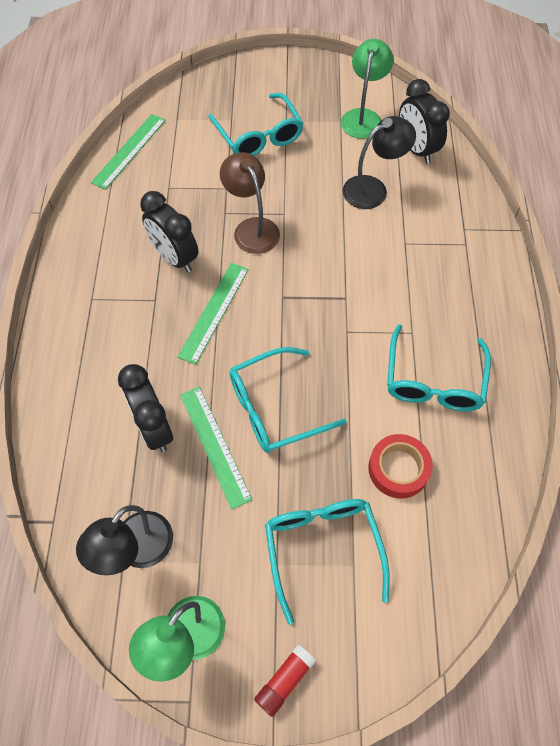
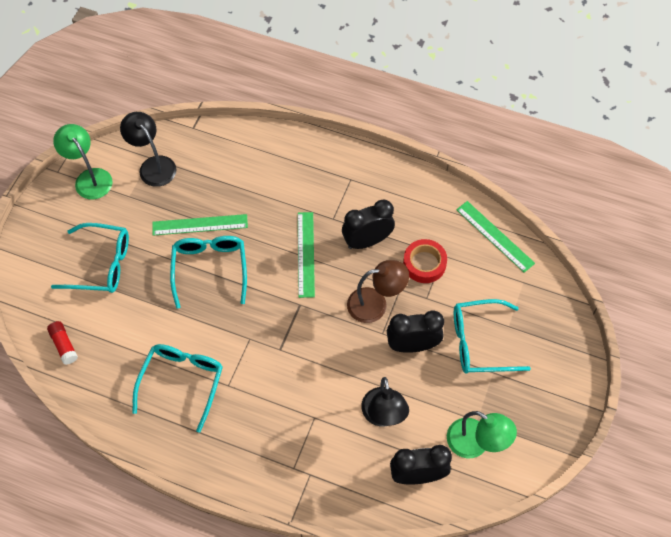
camera: 110 degrees right, 0 degrees up
black clock [118,364,173,452] -> black clock moved to [387,310,444,353]
green ruler [177,263,249,365] -> green ruler turned 45 degrees clockwise [298,212,315,298]
red glue stick [254,645,316,717] -> red glue stick moved to [47,321,78,365]
red tape [368,434,433,498] -> red tape moved to [403,239,447,283]
turquoise glasses [387,324,491,411] -> turquoise glasses turned 75 degrees clockwise [132,344,223,433]

